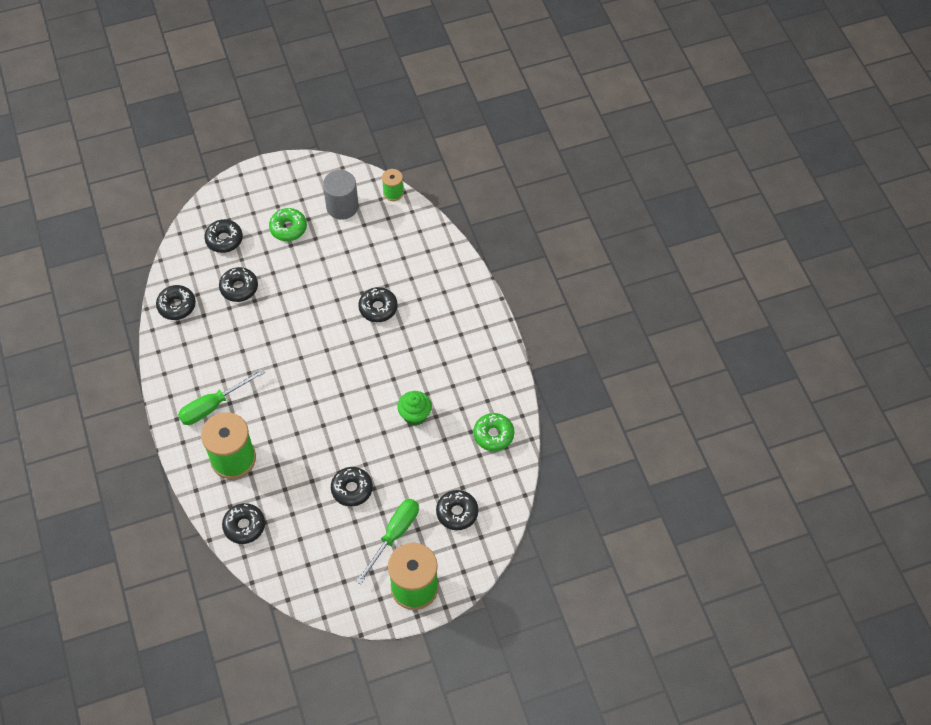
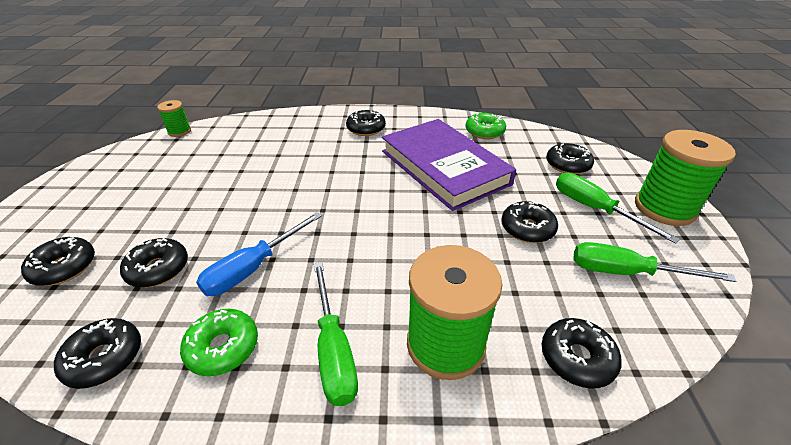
camera: 70 degrees left, 20 degrees down
green donut [269,208,307,241] -> green donut moved to [180,309,258,376]
grey cylinder [323,170,359,219] -> none
black donut [358,287,398,322] -> black donut moved to [346,110,386,136]
green cupcake [398,391,432,426] -> purple book [382,119,516,211]
none -> blue screwdriver [196,212,322,296]
none -> green screwdriver [573,242,736,282]

